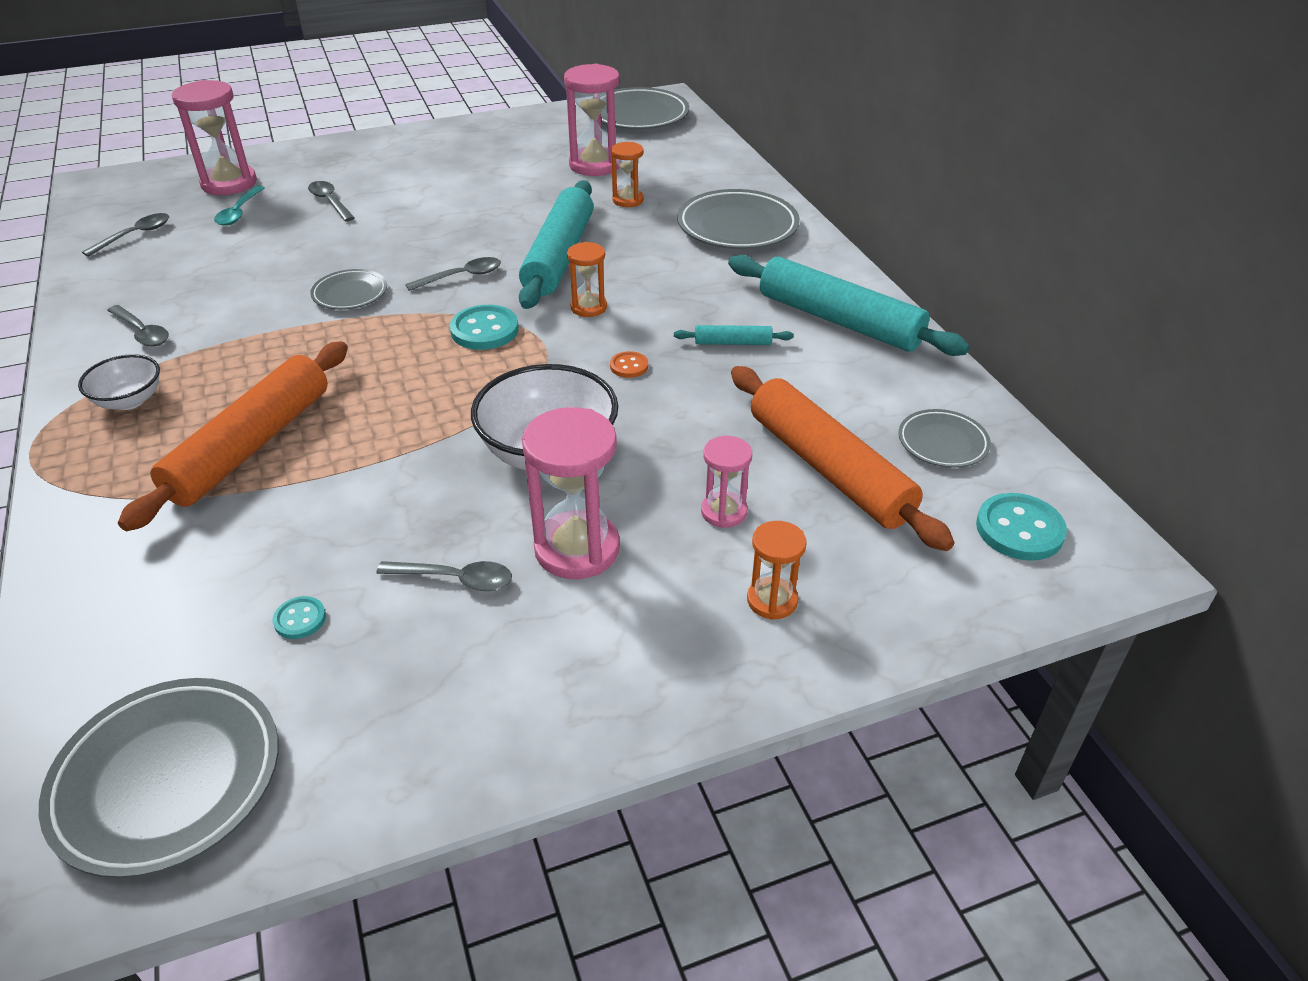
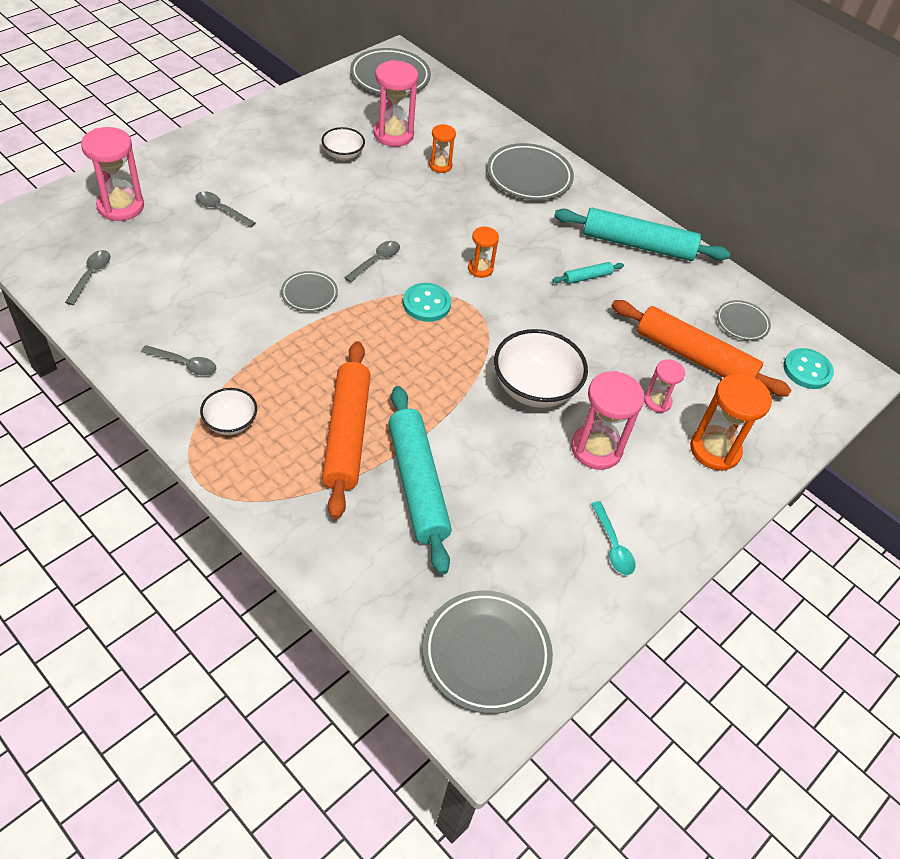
camera: 30 degrees left, 10 degrees up
turquoise spoon [214,186,265,226] -> turquoise spoon moved to [591,501,636,575]
turquoise button [273,596,326,639] -> none
grey spoon [376,561,512,591] -> none
turquoise rolling pin [519,180,594,309] -> turquoise rolling pin moved to [388,386,452,575]
orange button [610,351,648,378] -> none
orange hourglass [747,521,807,620] -> orange hourglass [690,374,772,471], size x1.77
none -> white bowl [321,127,365,161]

